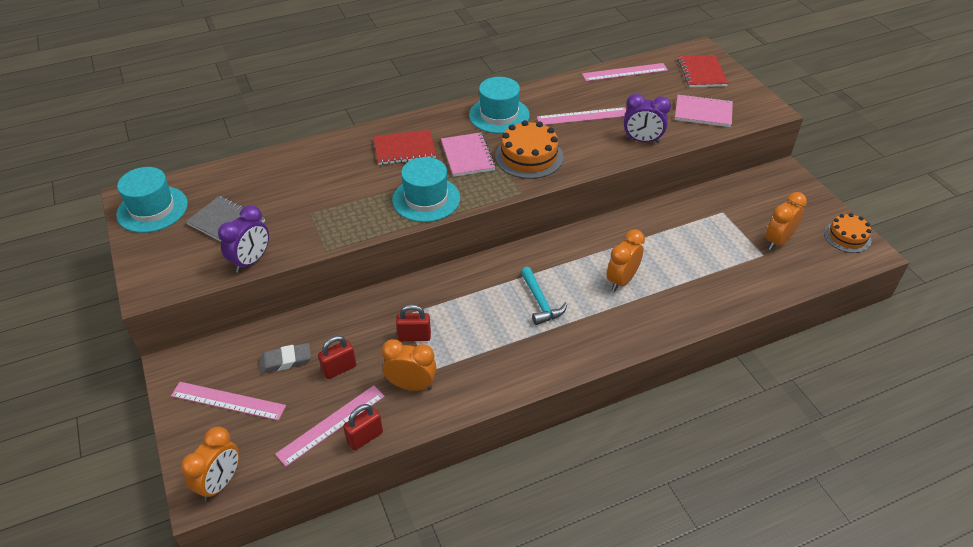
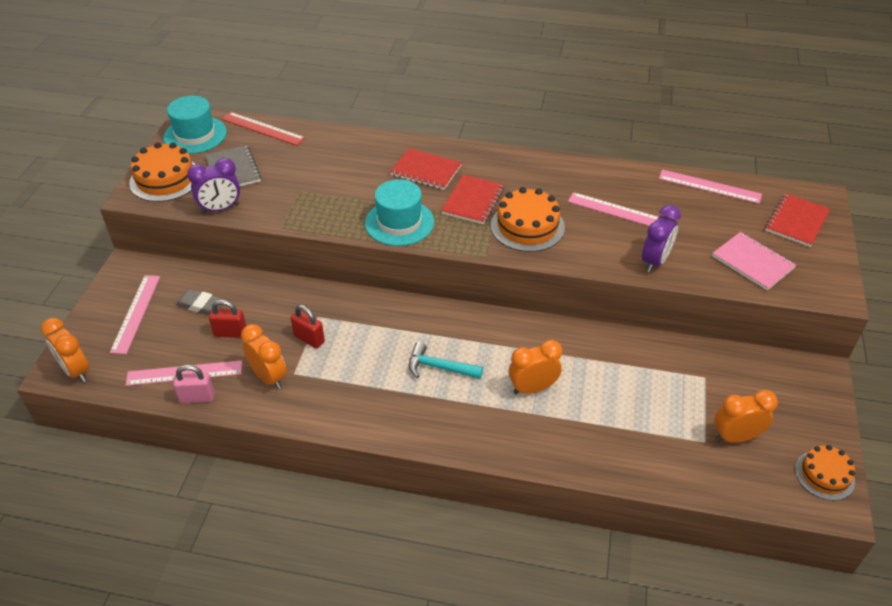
camera: 35 degrees right, 0 degrees up
pink ruler [171,382,286,421] -> pink ruler turned 45 degrees clockwise [110,275,160,354]
orange clock [181,426,239,501] -> orange clock turned 75 degrees clockwise [41,318,89,382]
red padlock [343,404,383,451] -> pink padlock [173,365,215,403]
pink notebook [441,132,496,177] -> red notebook [441,175,504,224]
turquoise hat [469,77,530,134] -> none
turquoise hammer [521,267,567,325] -> turquoise hammer turned 90 degrees clockwise [409,342,483,379]
purple clock [624,94,671,143] -> purple clock turned 105 degrees counterclockwise [642,205,681,272]
none -> orange cake [129,142,195,202]
none -> red ruler [222,112,305,146]

